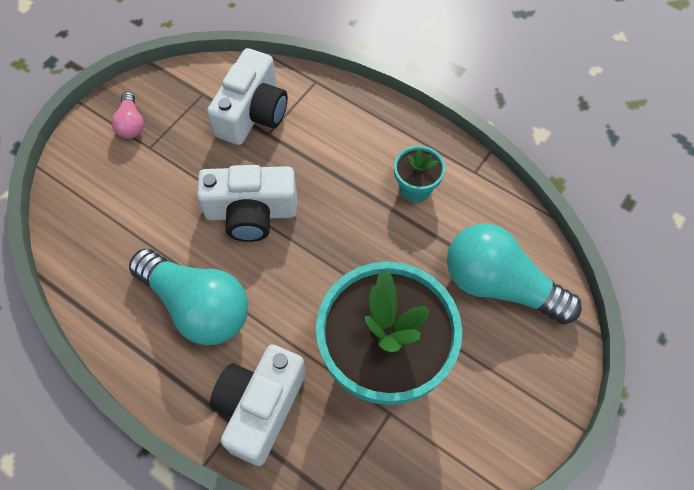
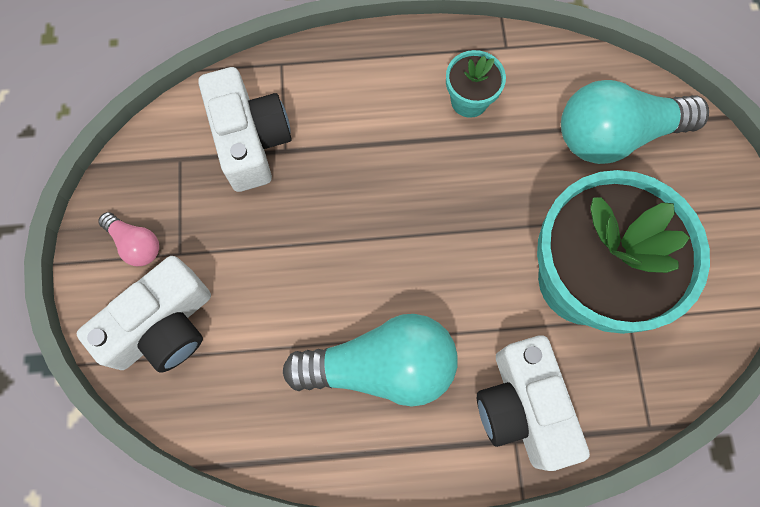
camera: 40 degrees left, 10 degrees up
white camera [197,165,297,242] -> white camera moved to [77,256,211,373]

